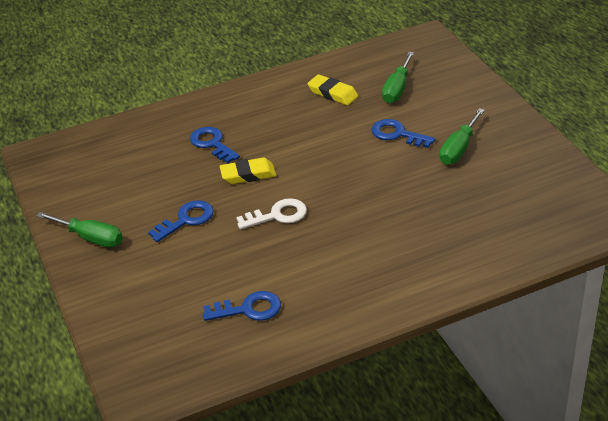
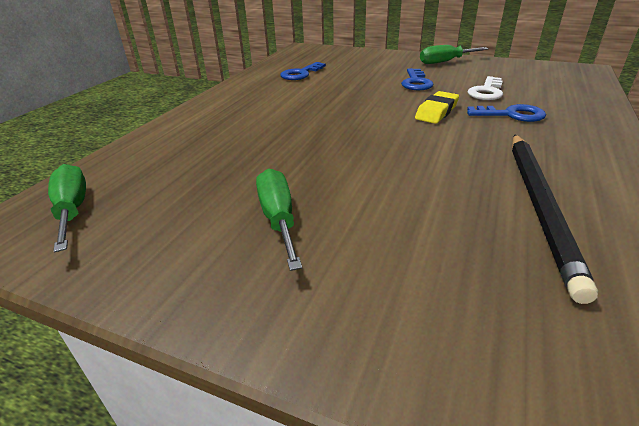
camera: 135 degrees right, 5 degrees down
white key [236,198,307,229] -> white key moved to [468,76,503,100]
yellow eraser [307,74,358,105] -> black pencil [512,135,598,304]
blue key [371,119,435,148] -> none
green screwdriver [382,52,414,104] -> green screwdriver moved to [48,164,86,253]

